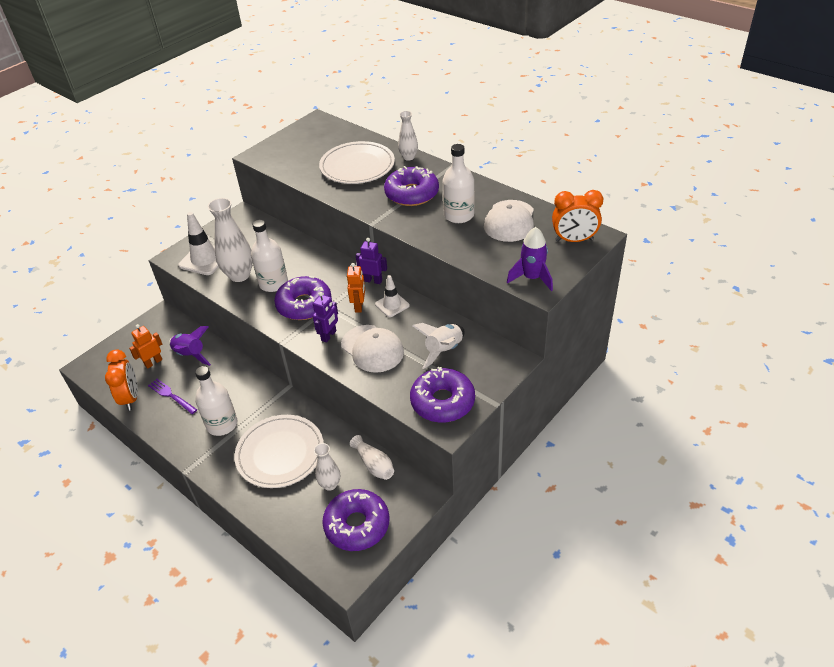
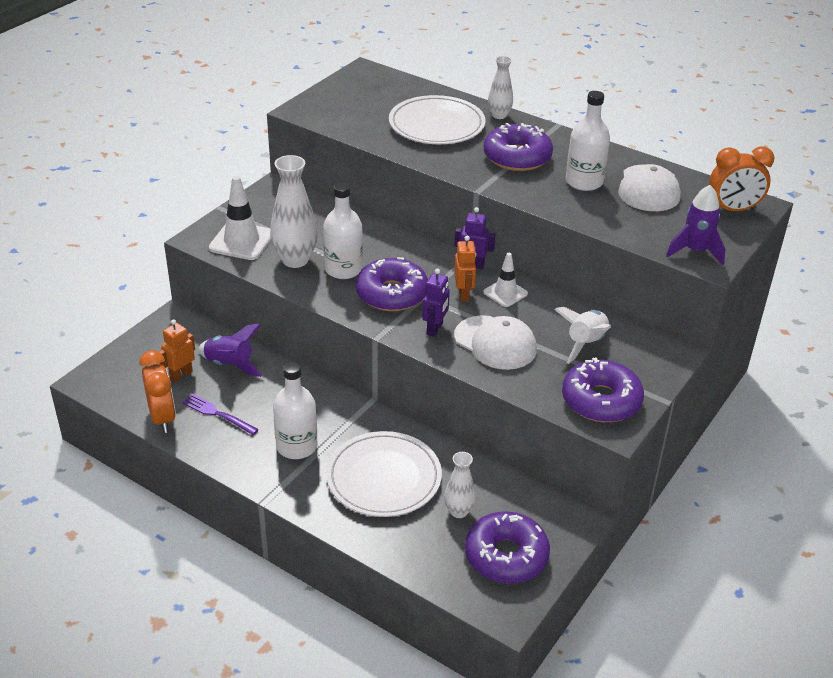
camera: 10 degrees left, 5 degrees down
white vase [350,435,394,480] -> none

